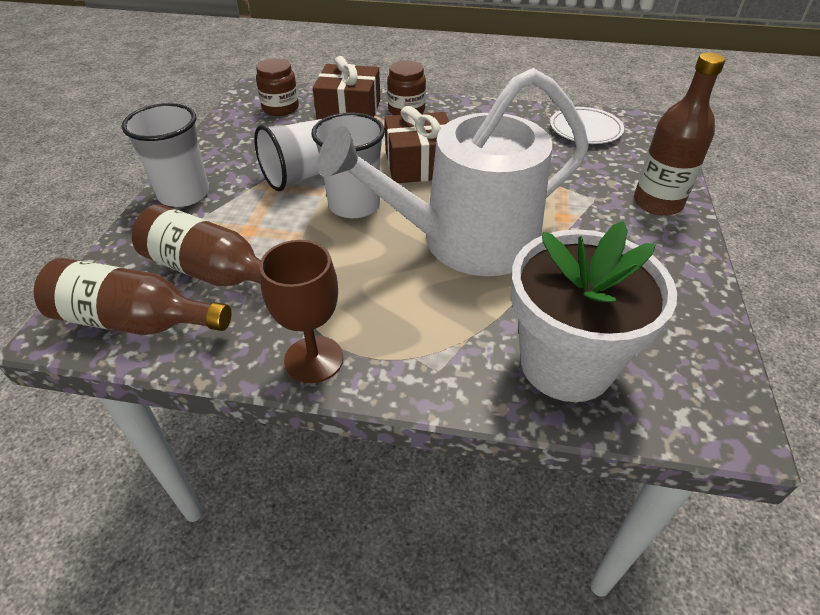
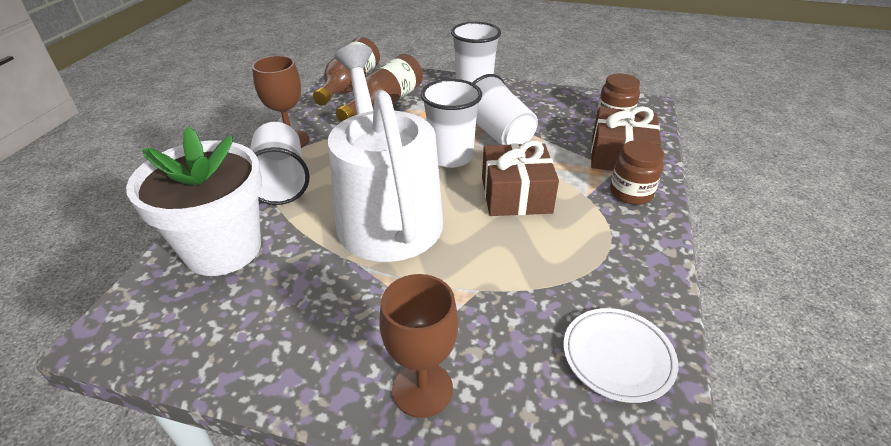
camera: 95 degrees right, 5 degrees down
brown bottle [634,52,725,216] -> brown goblet [379,274,459,418]
none -> white cup [250,122,310,205]

